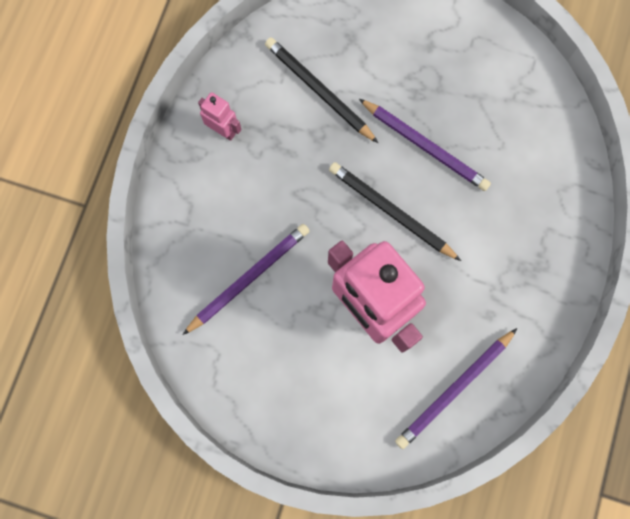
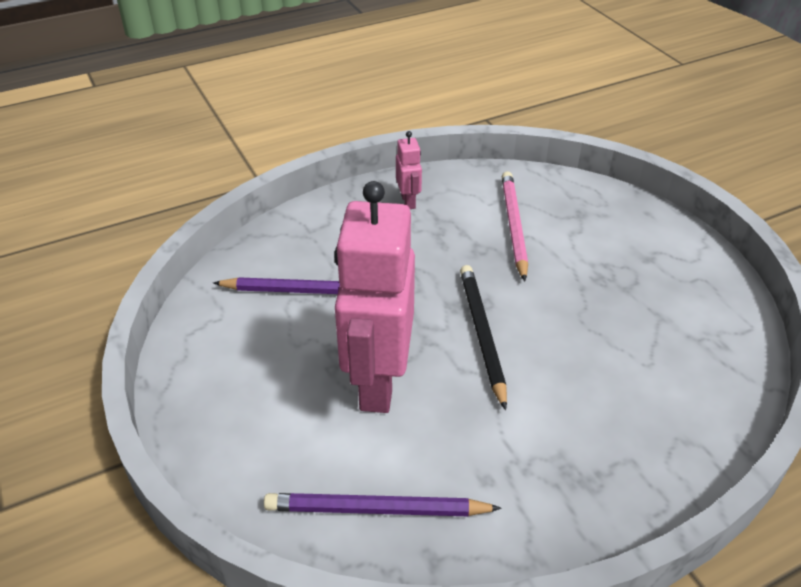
camera: 45 degrees right, 35 degrees down
black pencil [265,38,378,143] -> pink pencil [502,171,528,281]
purple pencil [359,99,491,191] -> none

